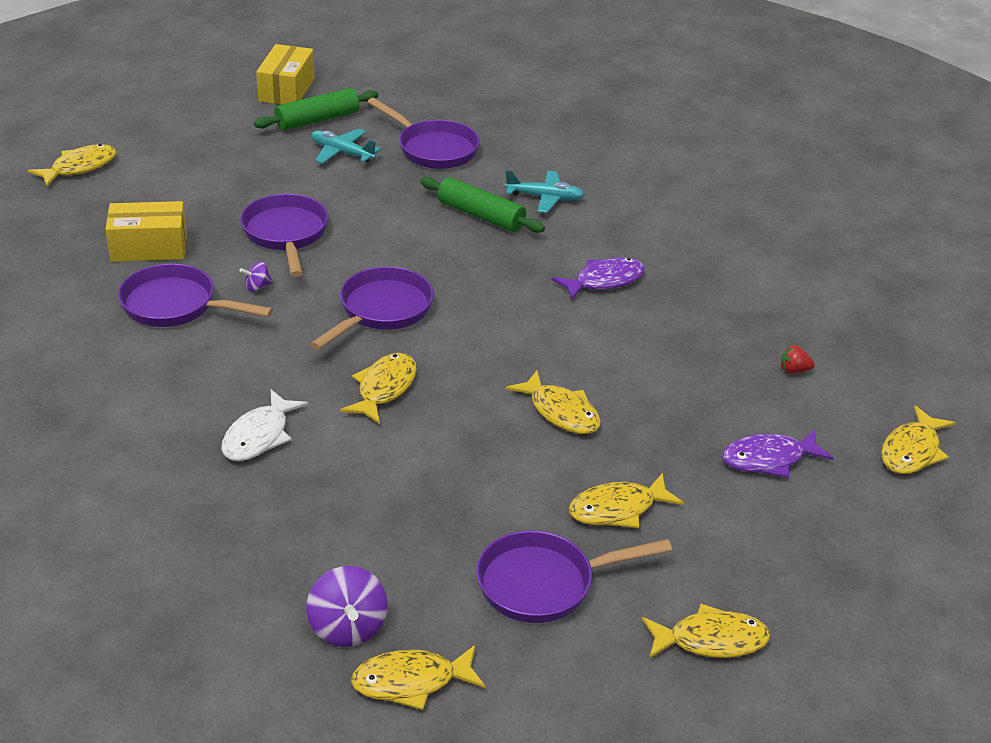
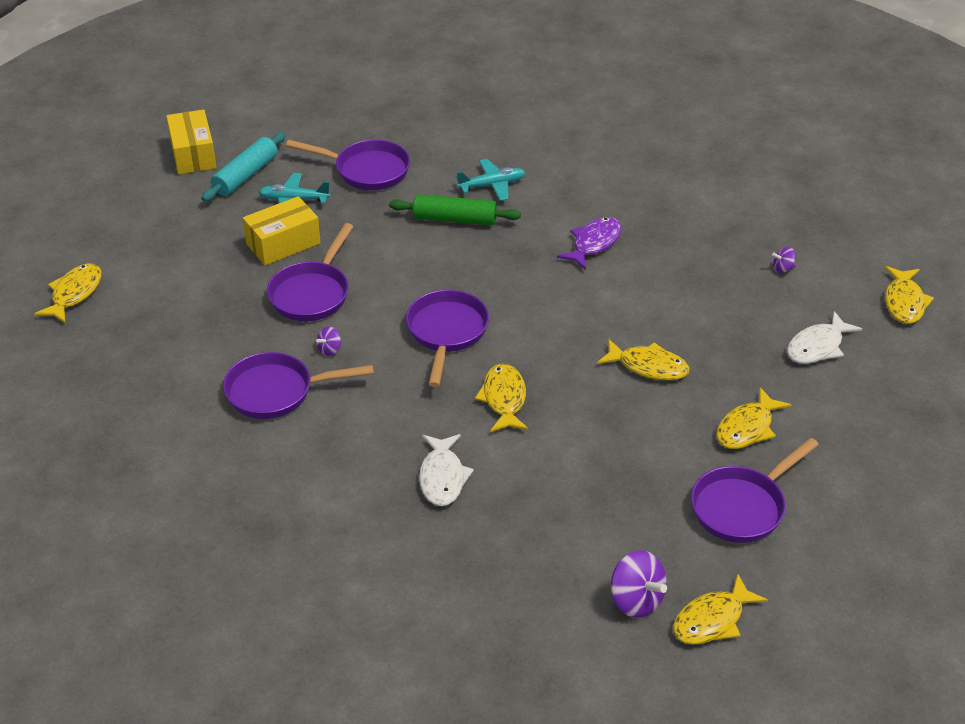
camera: 25 degrees left, 5 degrees up
yellow box [105,201,187,262] -> yellow box moved to [243,196,321,265]
purple pan [240,194,329,277] -> purple pan turned 120 degrees counterclockwise [267,223,354,321]
green rolling pin [254,88,379,131] -> turquoise rolling pin [201,132,286,202]
yellow fish [642,604,770,659] -> none
purple fish [722,429,834,478] -> white fish [787,311,862,364]
red strawberry [781,345,815,374] -> purple spinning top [772,247,797,273]

